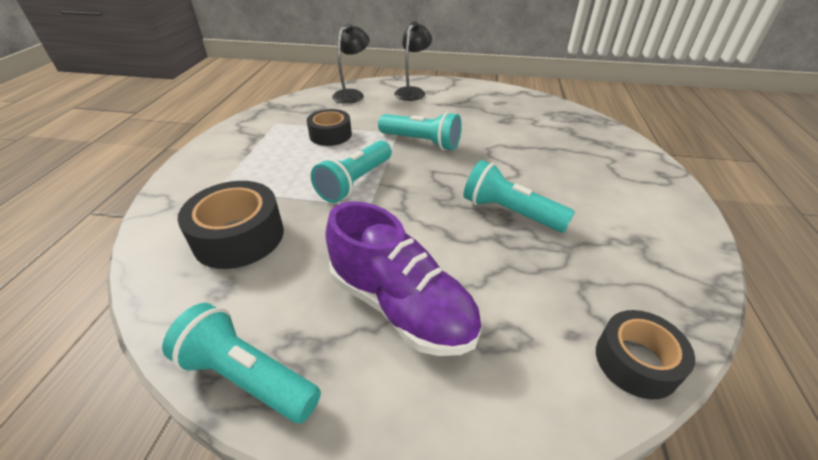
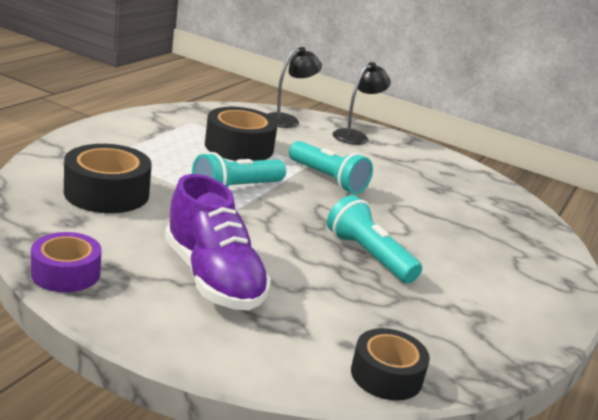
camera: 15 degrees right, 15 degrees down
turquoise flashlight [162,303,321,423] -> purple tape [31,232,102,292]
black tape [307,109,352,146] -> black tape [205,107,278,161], size x1.51

